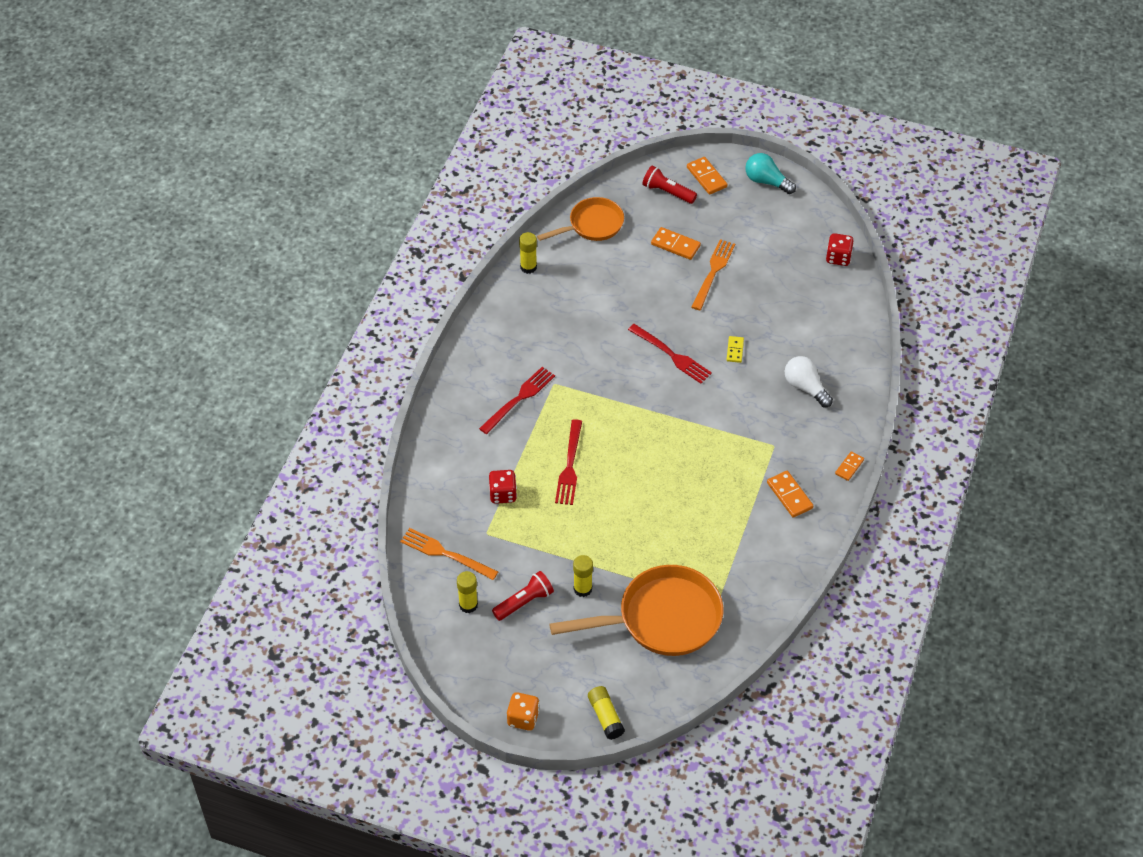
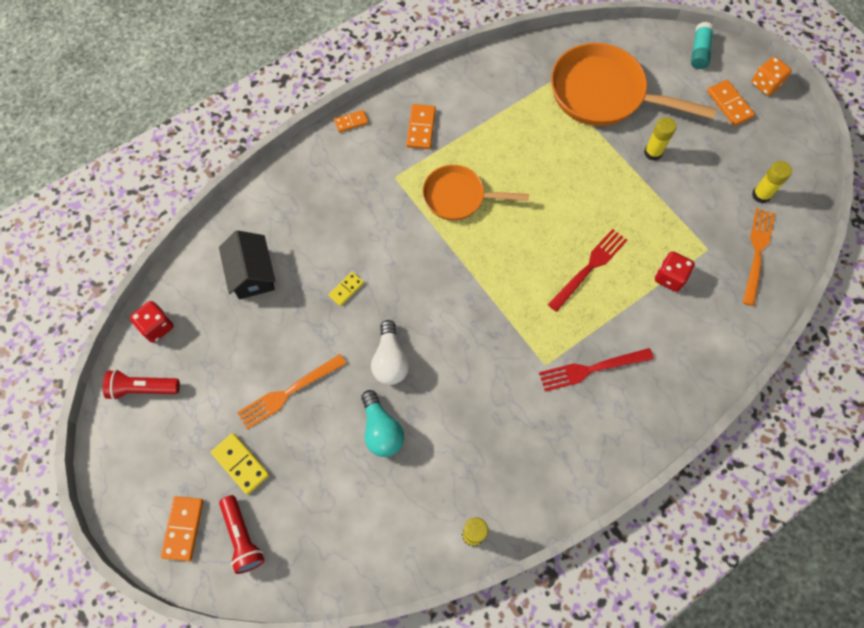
camera: 145 degrees left, 15 degrees up
orange fork [400,528,498,580] -> orange fork turned 135 degrees counterclockwise [743,208,775,306]
red flashlight [492,571,554,621] -> red flashlight moved to [103,370,180,400]
orange pan [537,197,624,241] -> orange pan moved to [422,165,529,220]
yellow glue stick [588,686,625,740] -> turquoise glue stick [691,22,714,69]
red fork [628,324,712,384] -> none
orange domino [651,227,701,260] -> orange domino moved to [707,80,755,126]
turquoise light bulb [745,153,796,194] -> turquoise light bulb moved to [361,390,404,457]
white light bulb [785,356,833,407] -> white light bulb moved to [371,320,409,385]
none -> yellow domino [211,433,269,495]
none -> black house [219,230,276,299]

